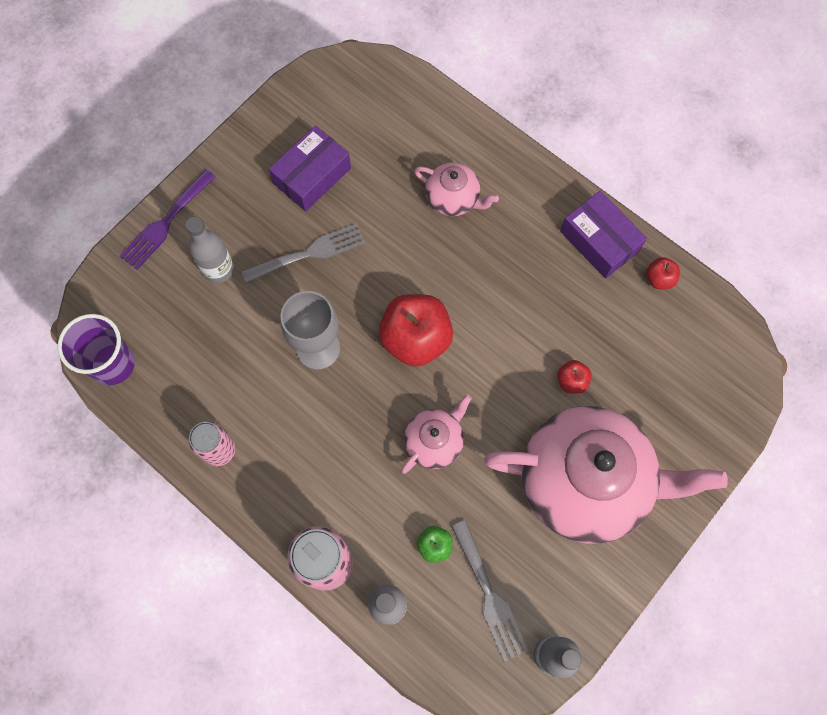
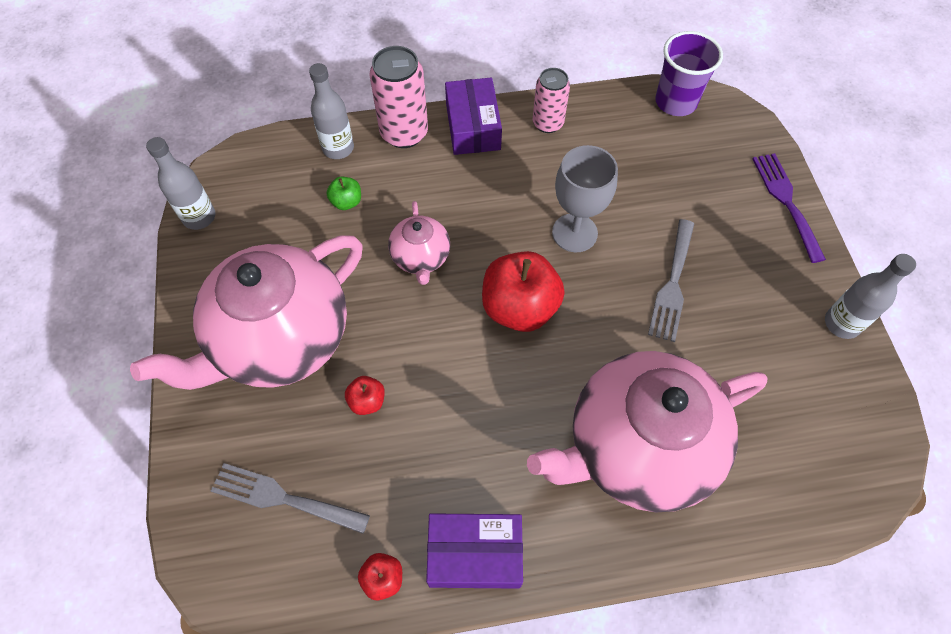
camera: 130 degrees right, 10 degrees down
grey bottle [186,217,234,283] -> grey bottle moved to [825,254,916,339]
purple box [269,125,351,211] -> purple box moved to [445,78,502,155]
pink teapot [414,162,499,216] -> pink teapot [527,351,768,512], size x2.19
grey fork [451,520,528,662] -> grey fork moved to [211,463,370,534]

